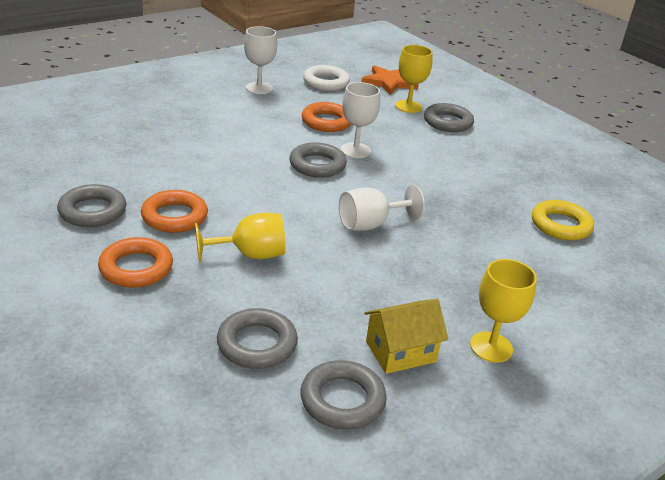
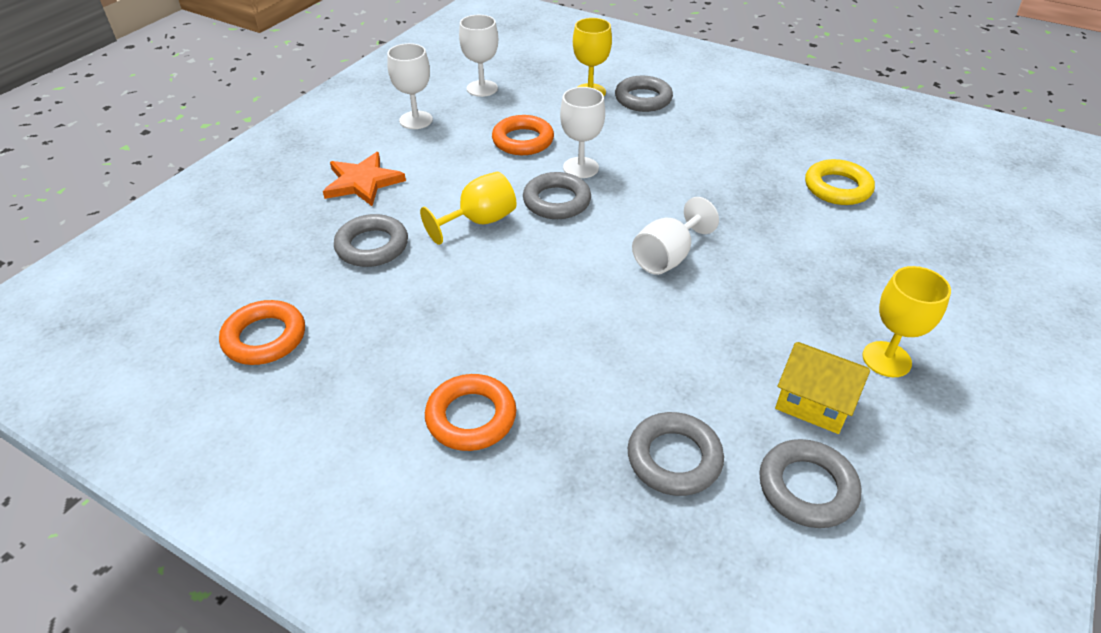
camera: 20 degrees left, 10 degrees up
grey ring [57,184,126,227] -> grey ring moved to [334,214,408,267]
orange ring [141,190,208,233] -> orange ring moved to [219,300,305,365]
yellow goblet [195,213,286,262] -> yellow goblet moved to [420,172,517,245]
white ring [303,65,350,91] -> white goblet [459,15,498,97]
orange star [361,65,419,95] -> orange star moved to [323,152,406,206]
yellow house [364,299,448,374] -> yellow house turned 75 degrees clockwise [775,342,870,434]

